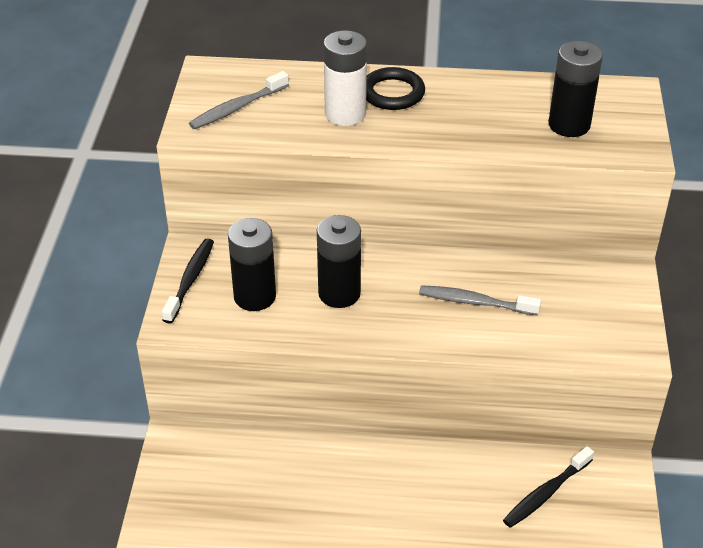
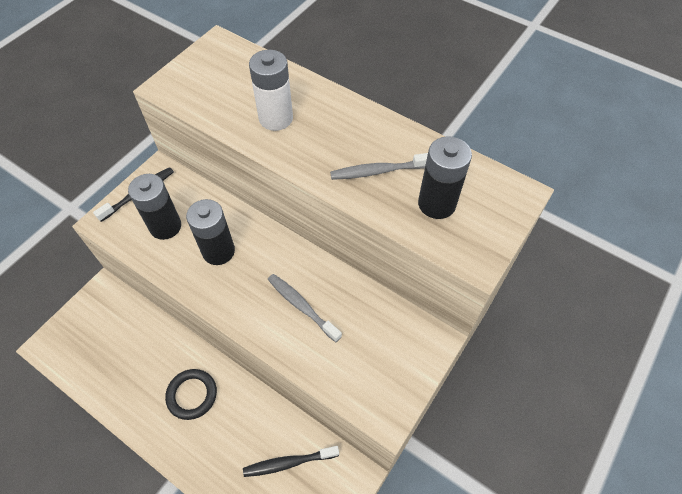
camera: 30 degrees right, 15 degrees up
grey toothbrush [189,71,289,129] -> grey toothbrush moved to [330,153,428,180]
black ring [366,67,425,110] -> black ring moved to [165,369,217,420]

